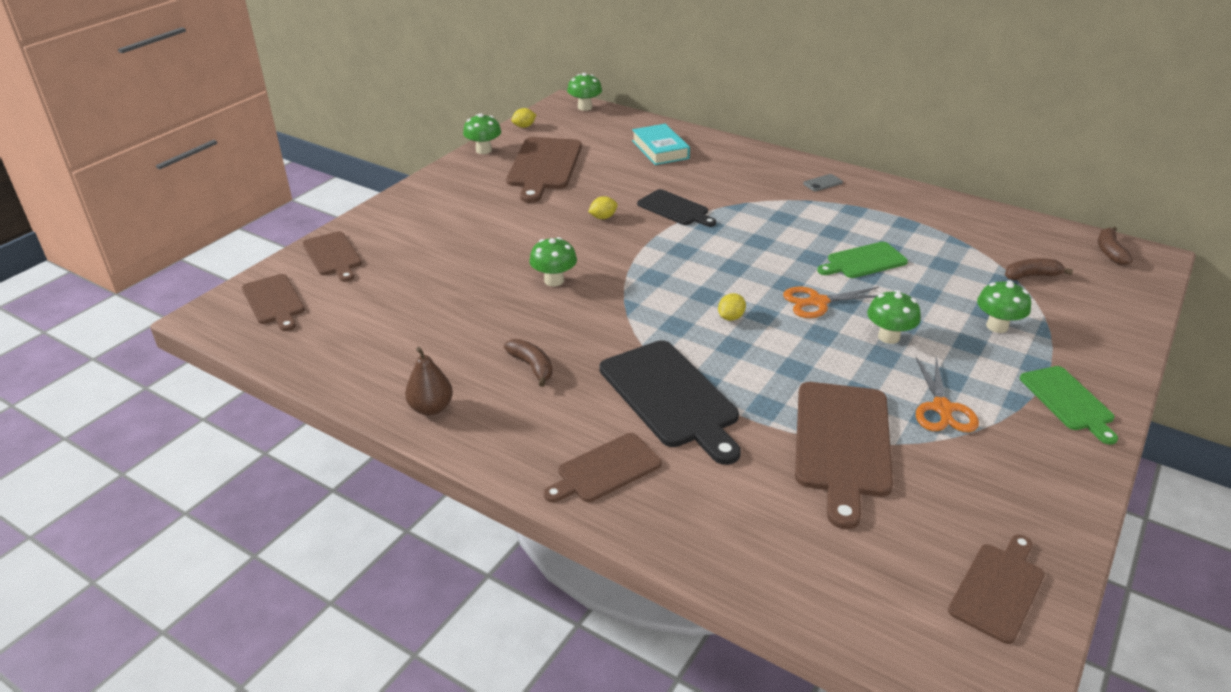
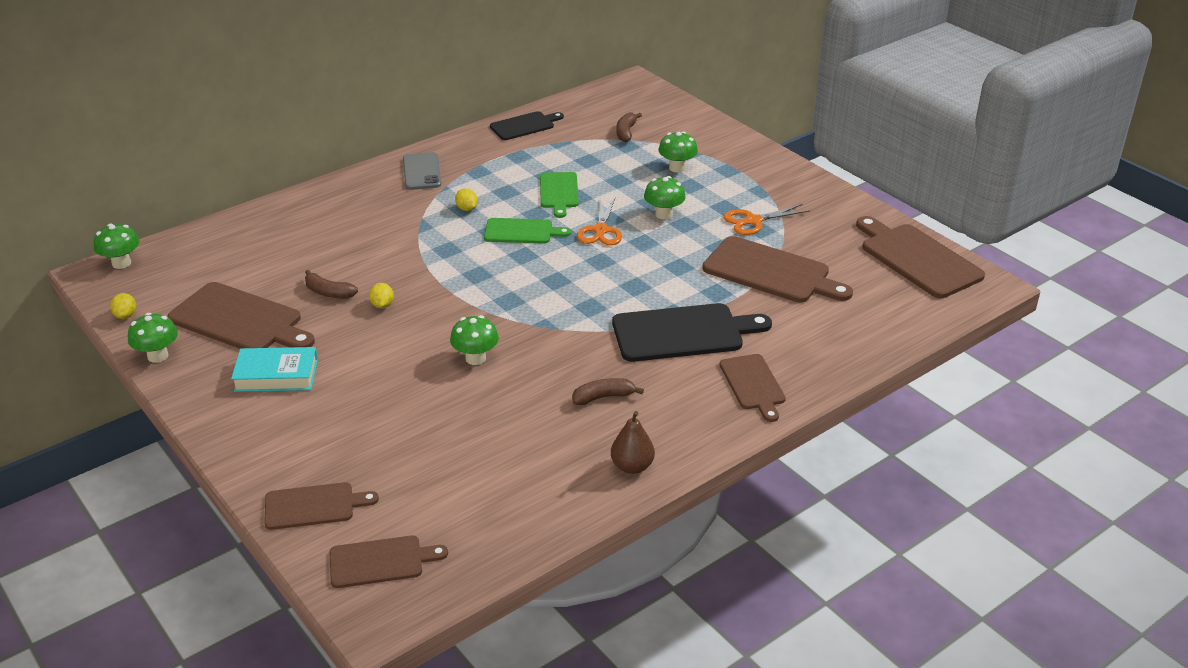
camera: 70 degrees left, 0 degrees up
turquoise book [632,124,690,165] -> turquoise book moved to [231,347,318,392]
black cutting board [637,189,716,227] -> black cutting board moved to [490,111,564,140]
yellow lemon [718,293,746,321] -> yellow lemon moved to [455,188,478,211]
grey phone [803,174,843,191] -> grey phone [403,152,441,190], size x1.77
orange scissors [916,357,979,432] -> orange scissors turned 135 degrees clockwise [723,204,810,235]
brown cutting board [948,535,1045,644] -> brown cutting board [856,216,985,298], size x1.66
green cutting board [1020,366,1118,445] -> green cutting board moved to [484,218,571,244]
brown banana [1098,227,1133,265] -> brown banana moved to [305,270,358,299]

